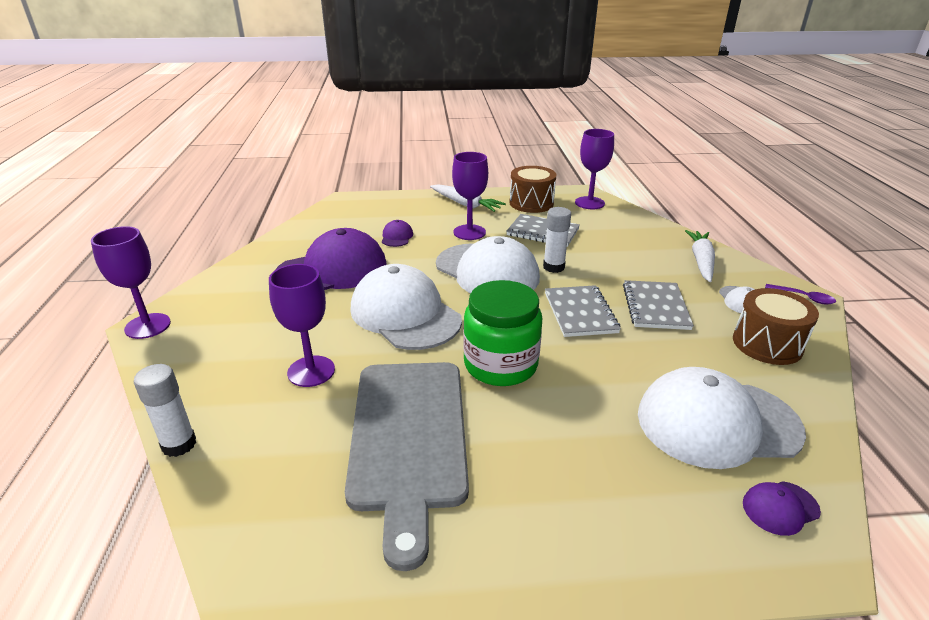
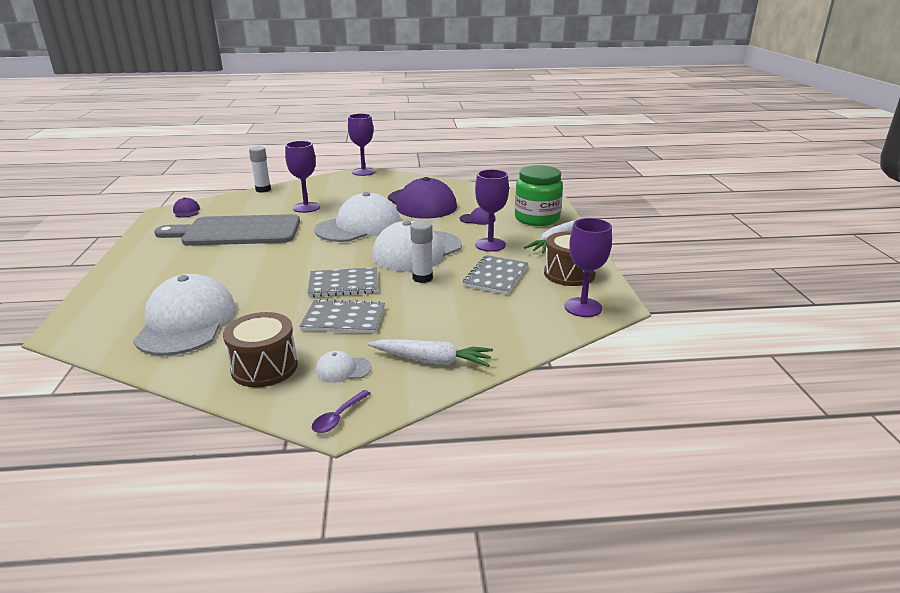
camera: 90 degrees right, 5 degrees down
green jar [463,280,542,386] -> green jar moved to [515,165,563,226]
purple cap [743,481,821,536] -> purple cap moved to [173,198,200,218]

